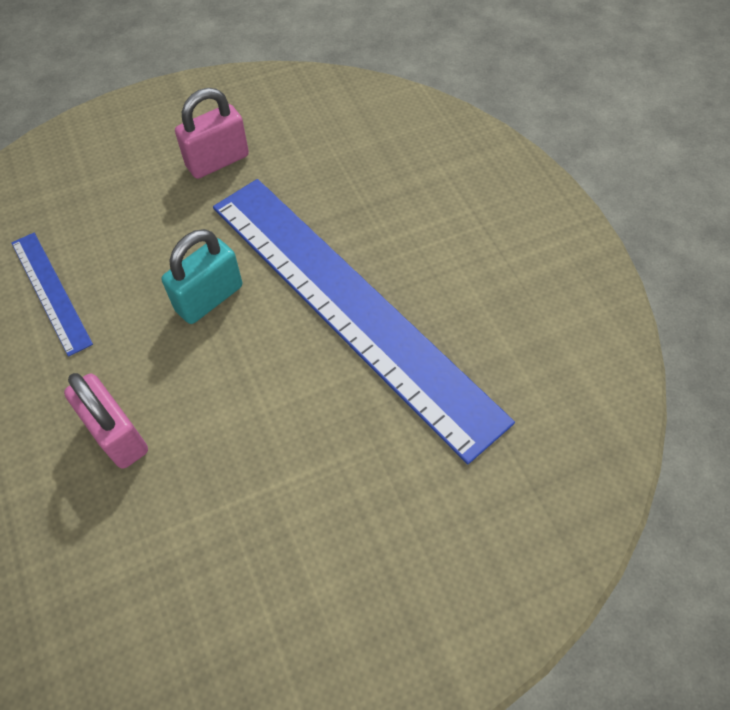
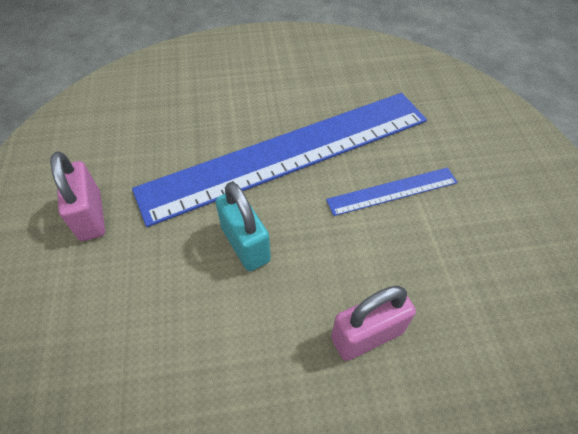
camera: 75 degrees left, 5 degrees down
blue ruler [11,233,93,357] -> blue ruler moved to [326,167,458,216]

